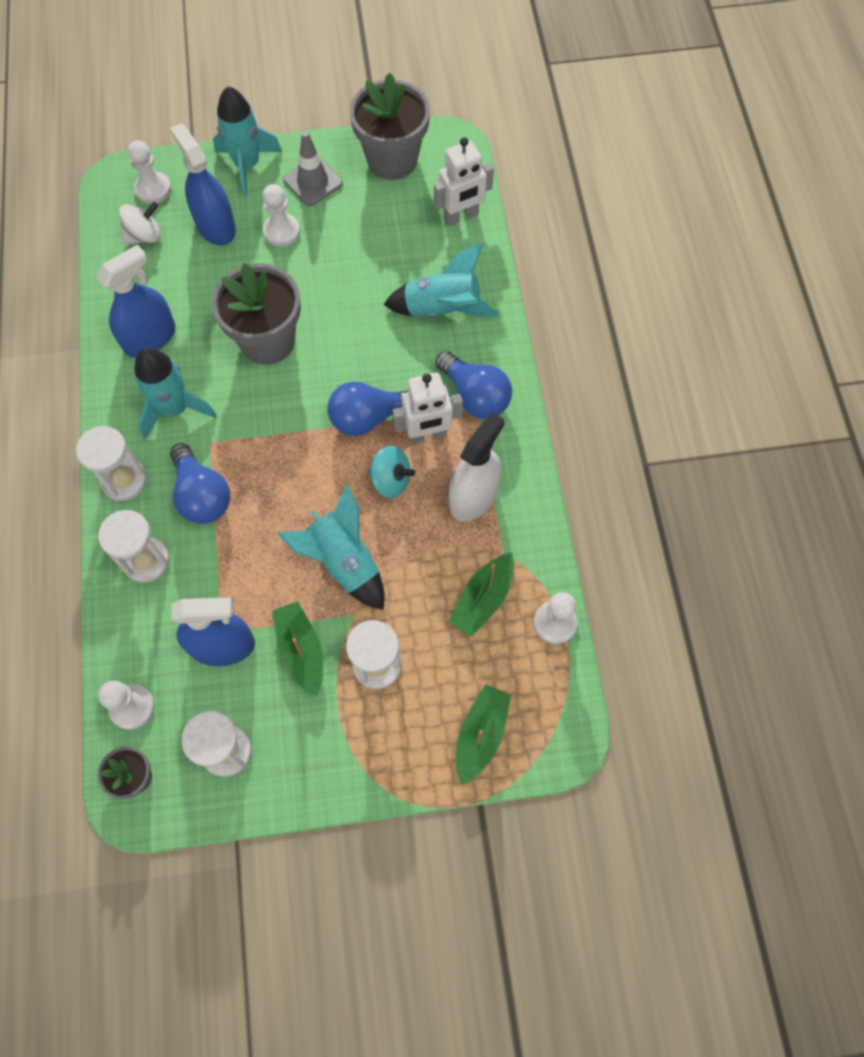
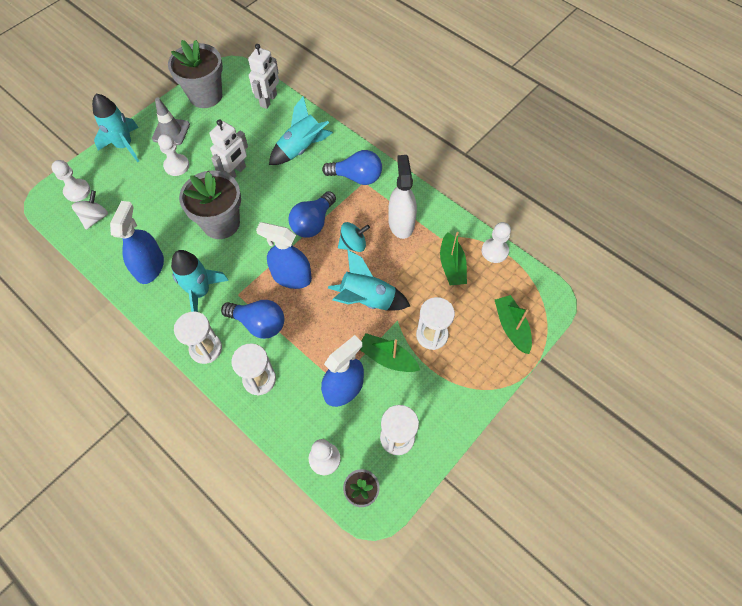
camera: 40 degrees left, 5 degrees down
blue spray bottle [170,123,236,245] -> blue spray bottle moved to [256,222,312,289]
white robot [393,373,463,445] -> white robot moved to [209,119,248,178]

